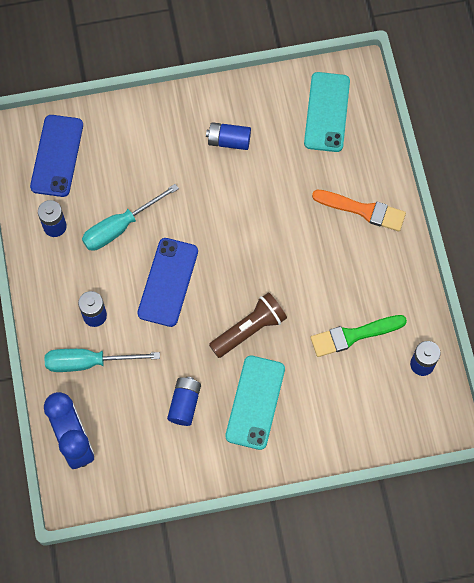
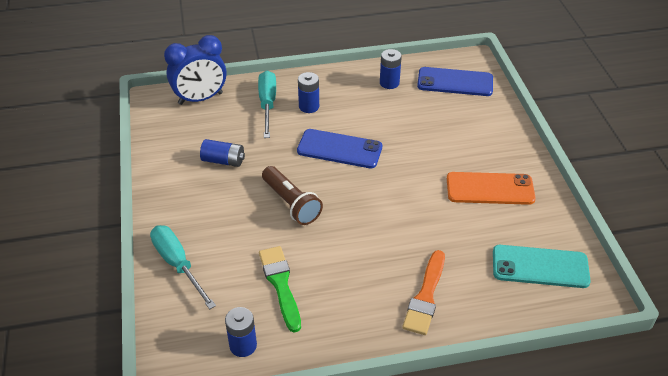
camera: 90 degrees right, 25 degrees down
turquoise screwdriver [82,184,179,251] -> turquoise screwdriver moved to [150,225,216,309]
blue battery [206,122,251,150] -> orange phone [447,172,536,205]
turquoise phone [225,356,285,450] -> none

